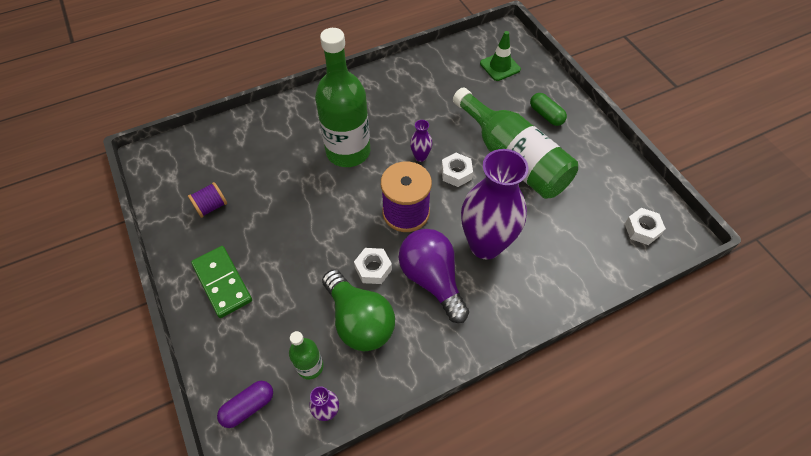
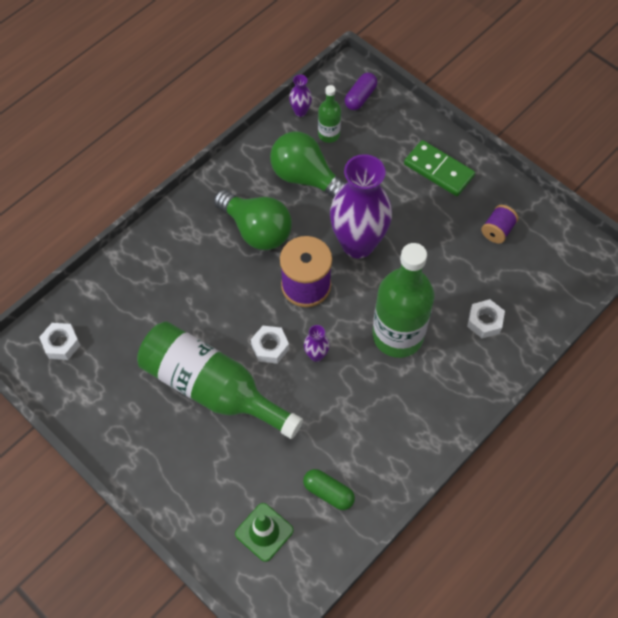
camera: 160 degrees right, 5 degrees up
white nut [354,248,392,284] -> white nut moved to [467,299,505,338]
purple light bulb [399,229,469,323] -> green light bulb [214,190,292,250]
purple vase [461,149,528,260] -> purple vase moved to [330,154,392,258]
green capsule [530,93,567,126] -> green capsule moved to [303,469,355,510]

